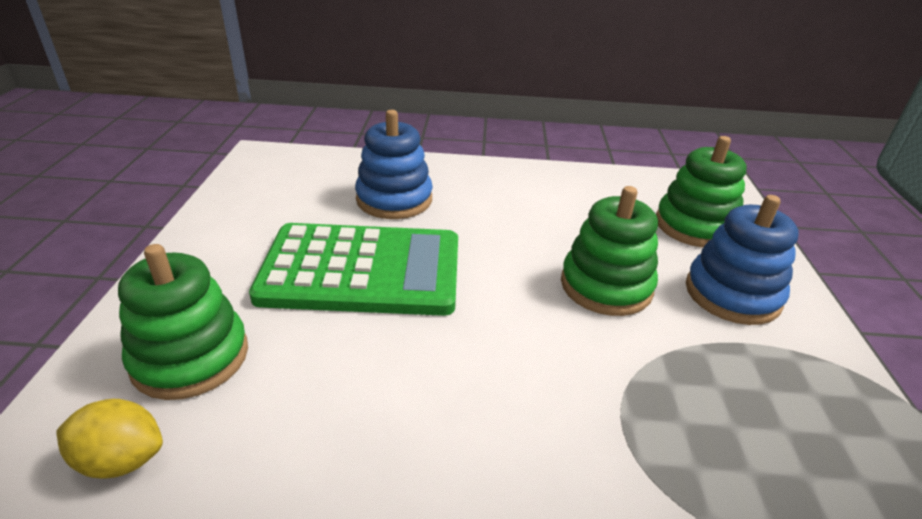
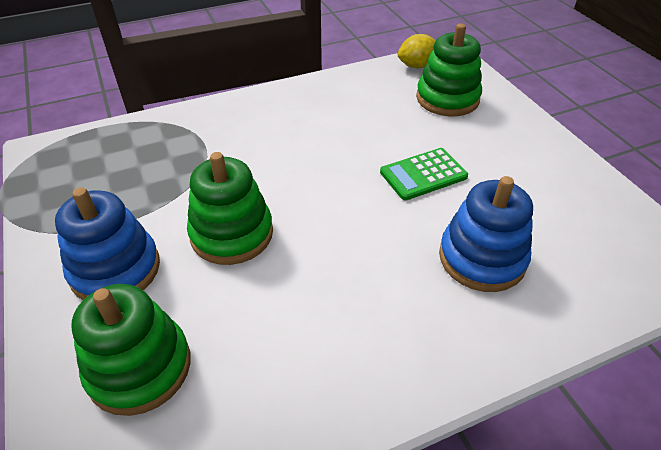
camera: 155 degrees right, 10 degrees up
green calculator [249,223,458,316] -> green calculator [380,148,468,201], size x0.49

